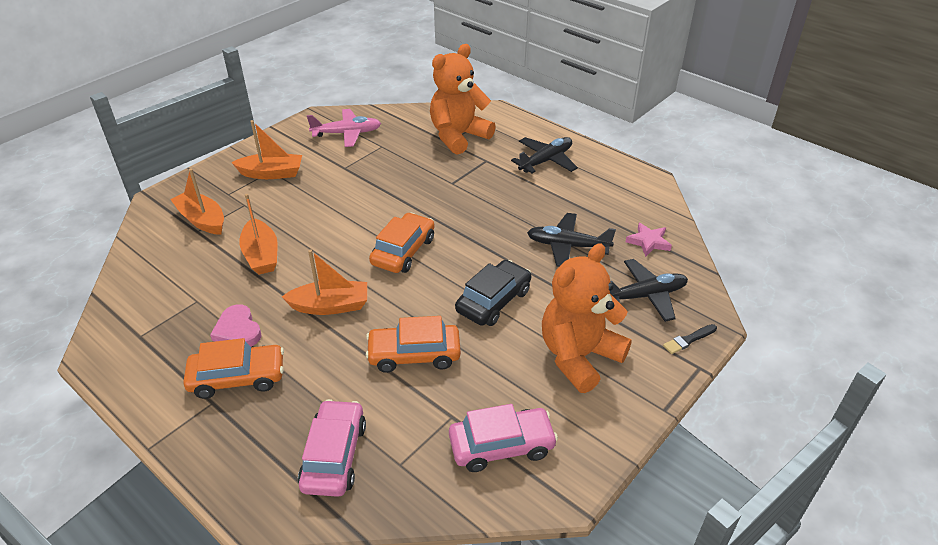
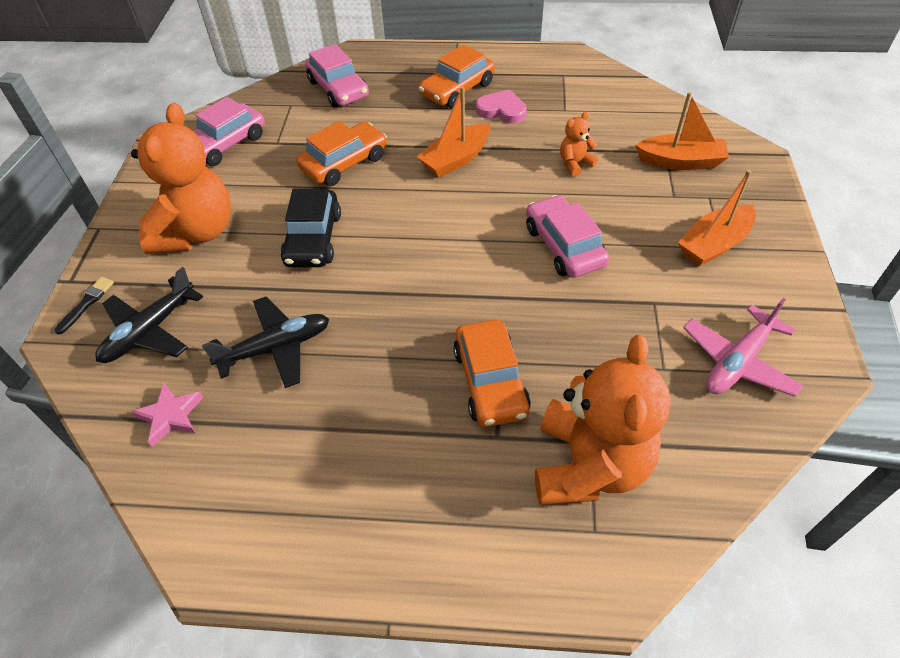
camera: 145 degrees right, 10 degrees up
orange boat [239,194,277,275] -> orange teddy bear [560,112,598,177]
orange car [369,213,435,273] -> orange car moved to [453,320,531,427]
black plane [511,137,578,173] -> none
none -> pink car [526,195,609,278]

